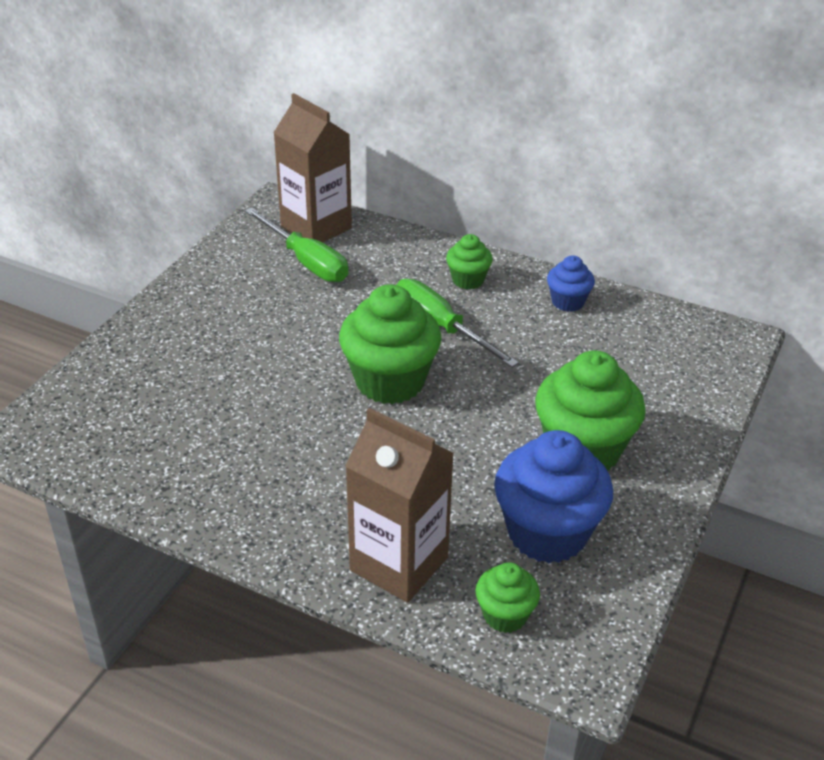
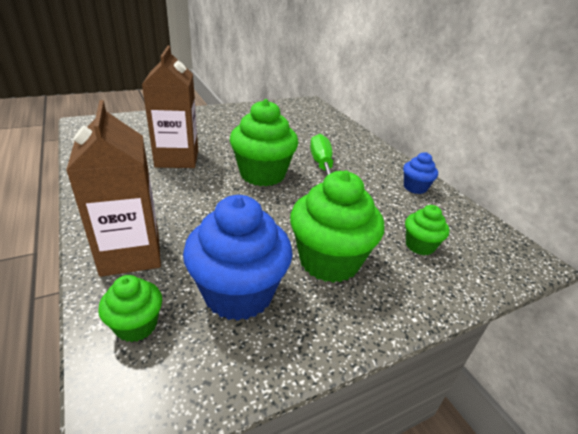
camera: 35 degrees right, 5 degrees down
green screwdriver [245,208,348,282] -> none
brown carton [273,93,352,243] -> brown carton moved to [142,46,198,168]
green cupcake [446,234,493,290] -> green cupcake moved to [405,205,449,255]

